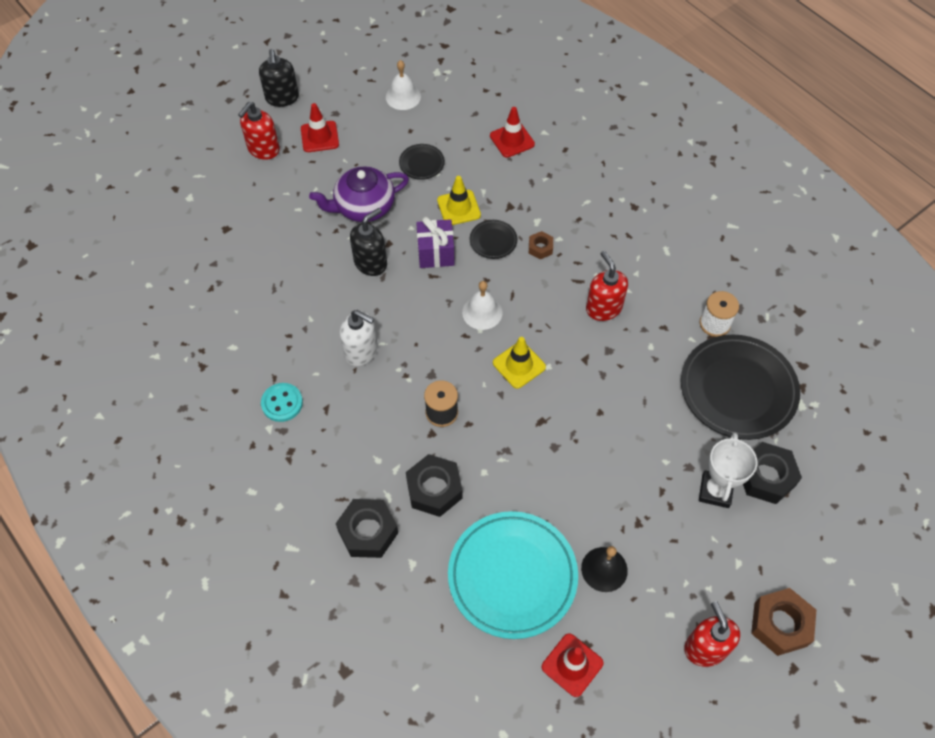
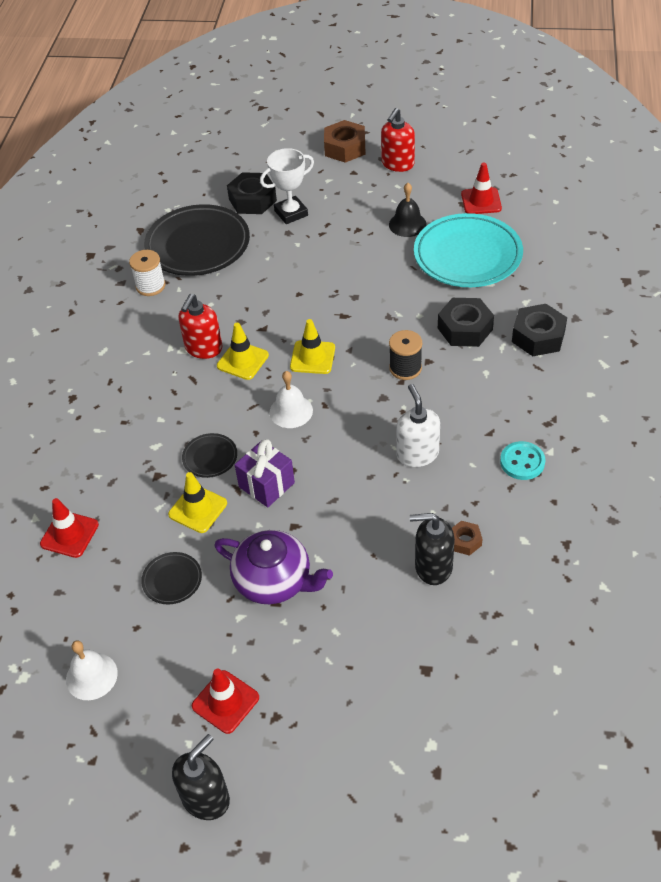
camera: 130 degrees left, 10 degrees down
red soap dispenser [238,102,280,160] -> none
black soap dispenser [350,208,387,276] -> black soap dispenser moved to [410,513,455,585]
brown nut [529,231,553,259] -> brown nut moved to [452,521,483,556]
none -> yellow traffic cone [217,323,269,380]

